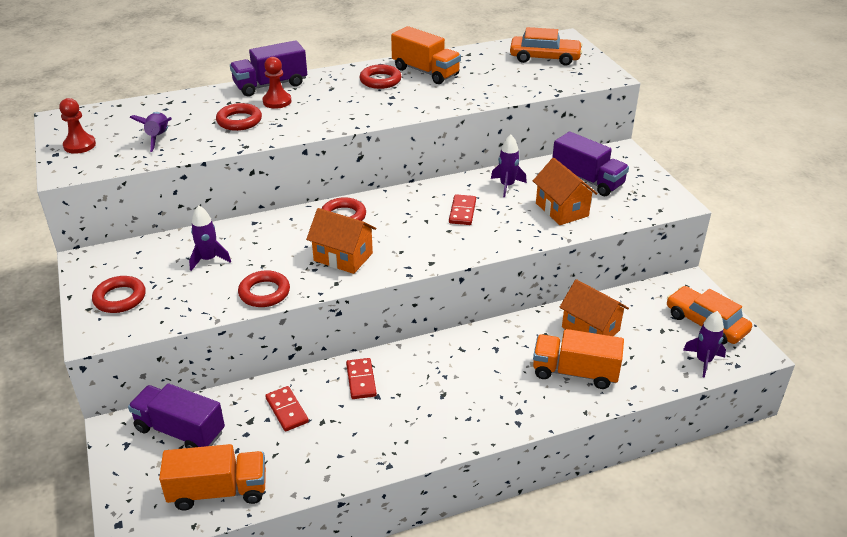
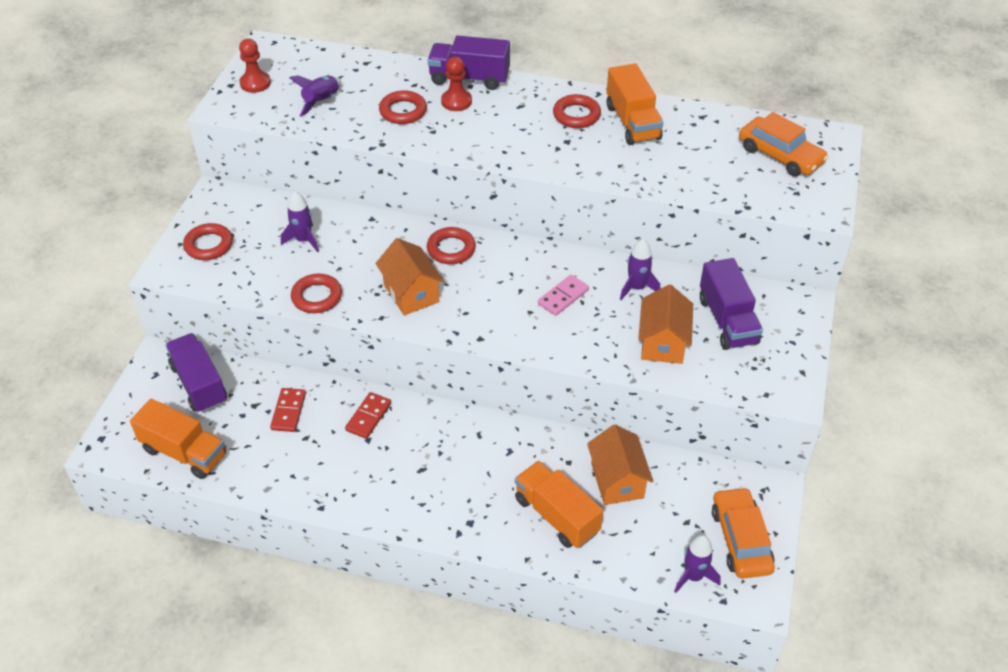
camera: 35 degrees right, 10 degrees up
red domino [449,194,476,225] -> pink domino [538,275,589,316]

